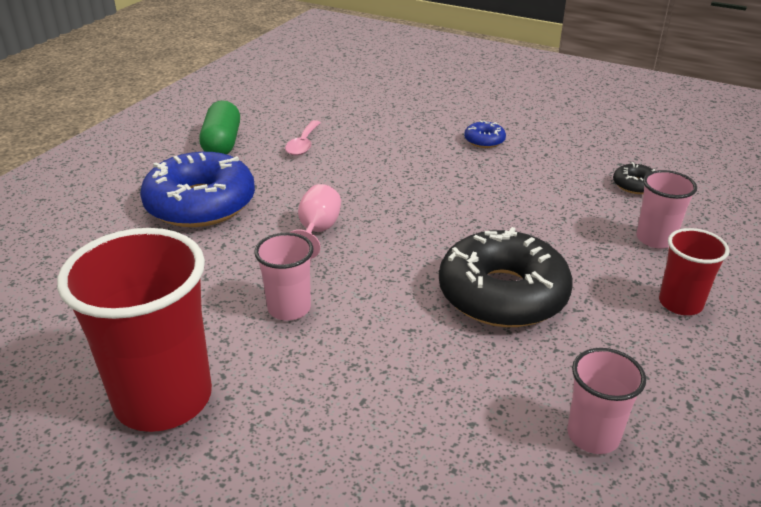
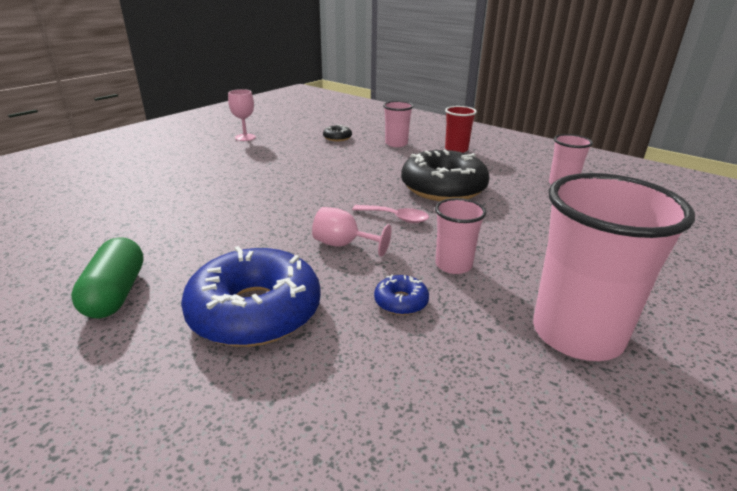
camera: 80 degrees left, 5 degrees down
red cup [57,228,212,432] -> pink cup [533,173,695,361]
green capsule [199,100,240,155] -> green capsule turned 75 degrees clockwise [71,237,144,319]
pink spoon [285,120,321,156] -> pink spoon moved to [352,205,429,223]
blue donut [464,121,506,148] -> blue donut moved to [374,275,429,315]
none -> pink goblet [228,89,256,141]

